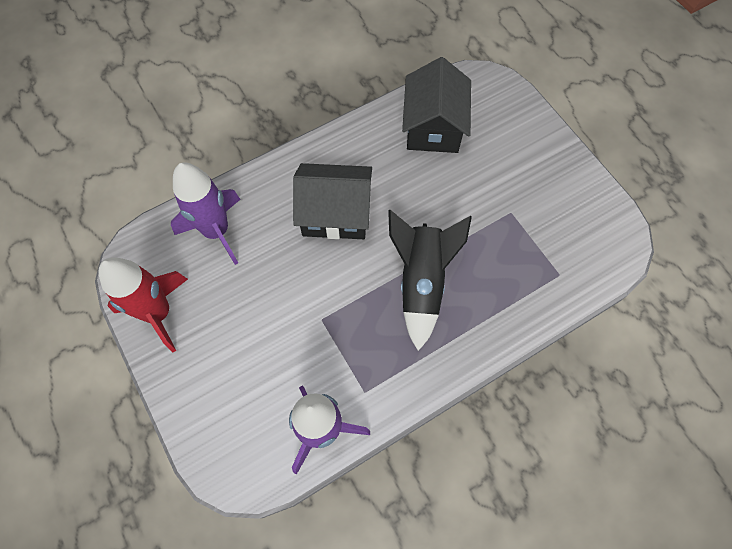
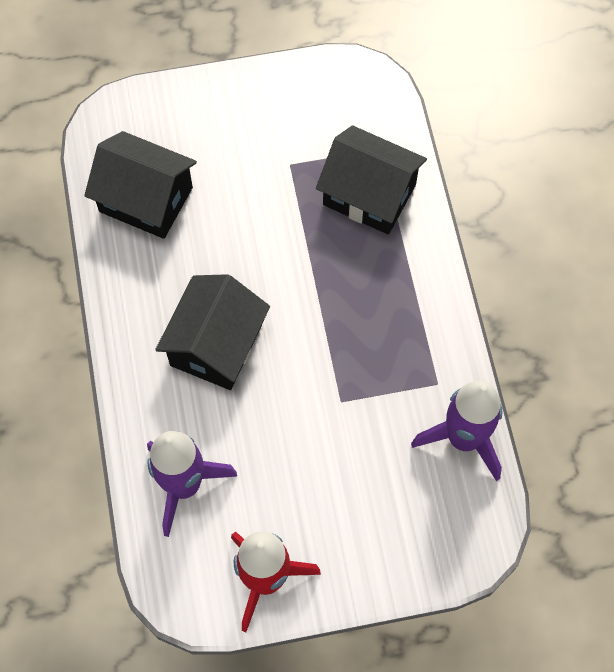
camera: 70 degrees left, 0 degrees up
black rocket [388,210,472,351] -> none
none -> black house [316,125,427,235]

